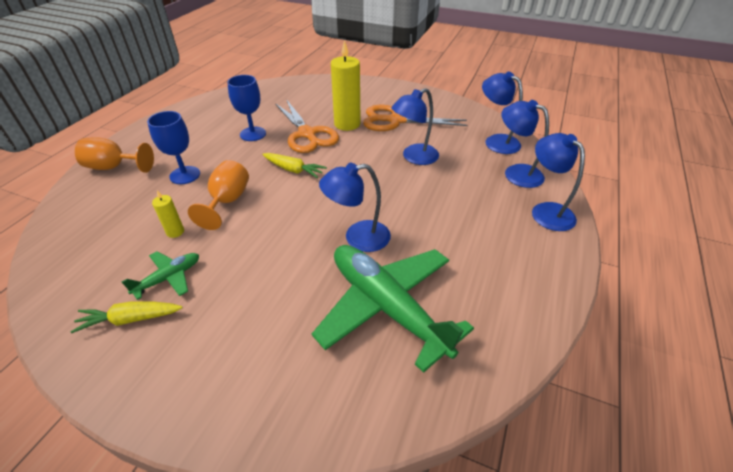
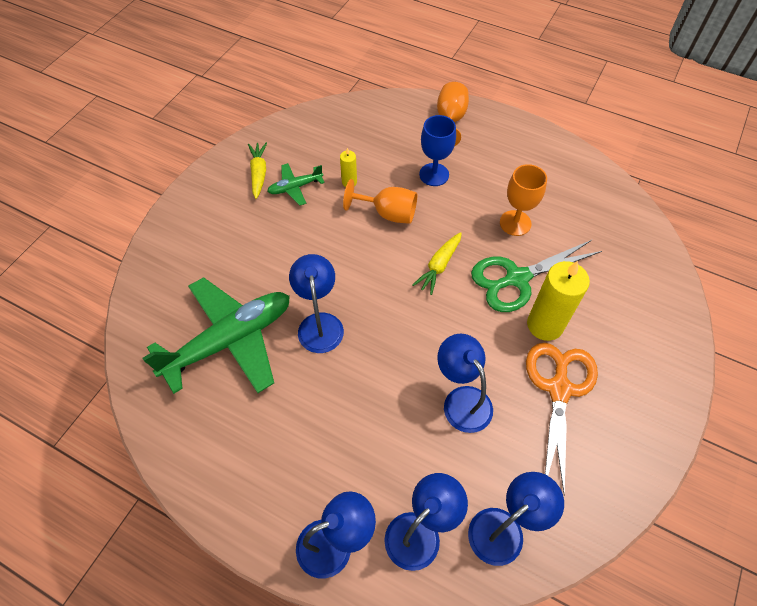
camera: 95 degrees right, 15 degrees up
green plane [122,251,199,300] -> green plane turned 105 degrees clockwise [267,163,325,206]
blue goblet [227,75,266,141] -> orange goblet [500,164,547,236]
orange scissors [275,99,339,153] -> green scissors [471,240,602,312]

